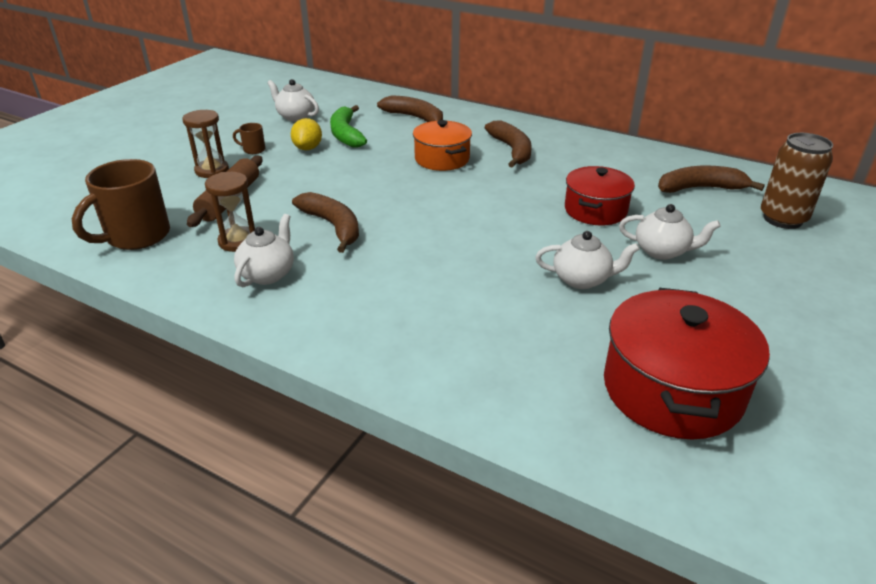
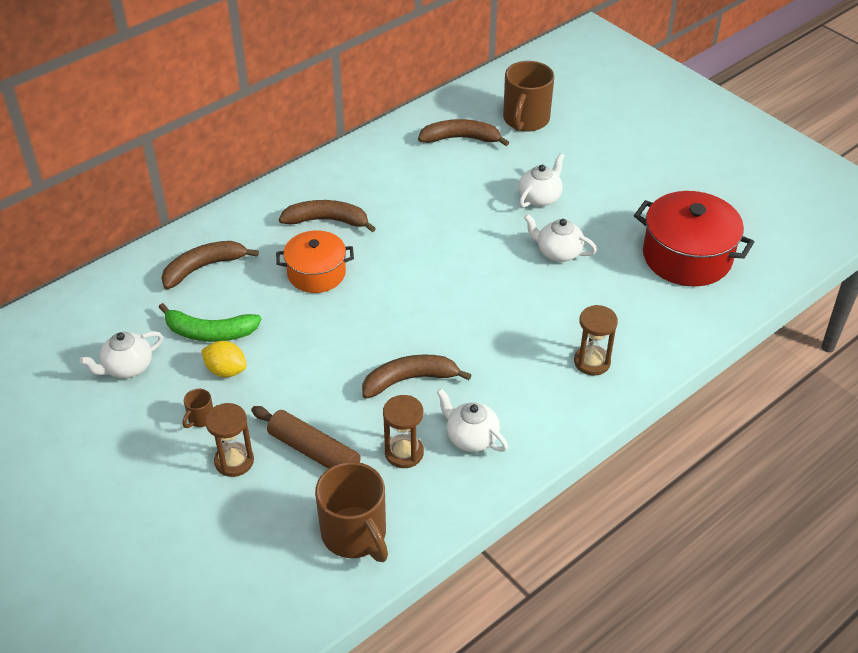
camera: 70 degrees left, 10 degrees up
white teapot [535,231,640,289] -> white teapot turned 90 degrees counterclockwise [524,214,597,262]
red pot [565,166,635,225] -> none
brown banana [658,166,765,193] -> brown banana turned 75 degrees clockwise [418,119,509,146]
brown can [761,133,833,229] -> brown mug [503,61,554,132]
none -> brown hourglass [574,305,618,376]

